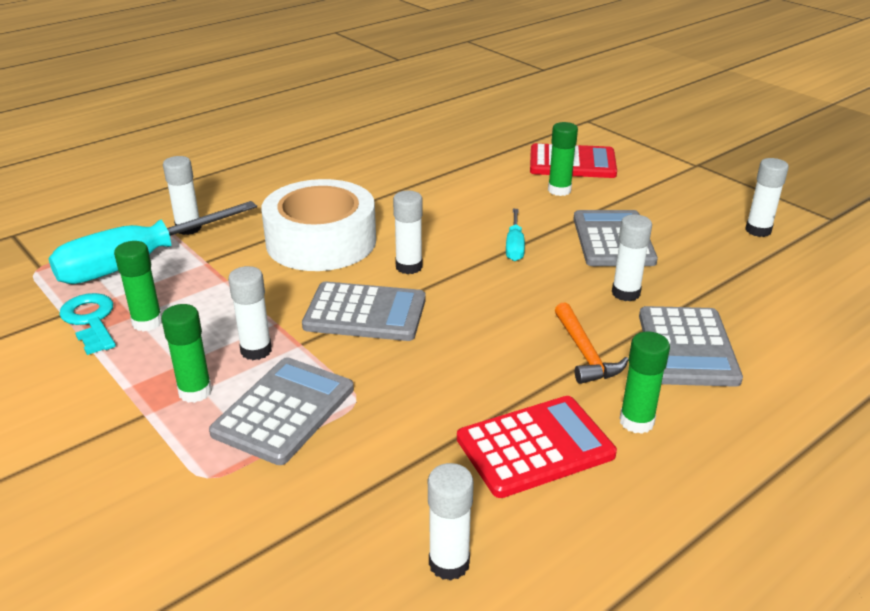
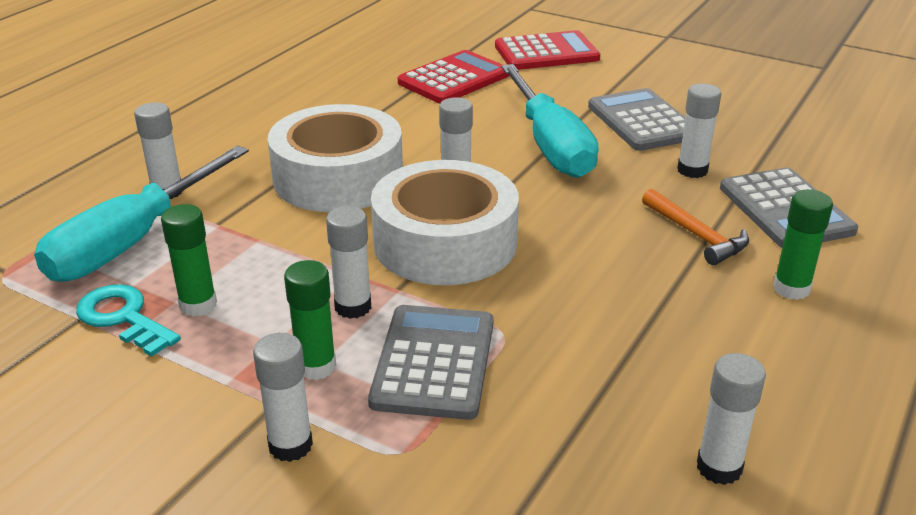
camera: 20 degrees left, 0 degrees up
grey calculator [302,282,426,341] -> white tape [371,160,519,285]
red calculator [457,396,617,498] -> red calculator moved to [398,50,510,104]
turquoise screwdriver [506,209,525,261] -> turquoise screwdriver [501,64,598,178], size x2.17
green glue stick [548,122,578,196] -> none
white glue stick [745,158,789,237] -> white glue stick moved to [253,333,313,462]

